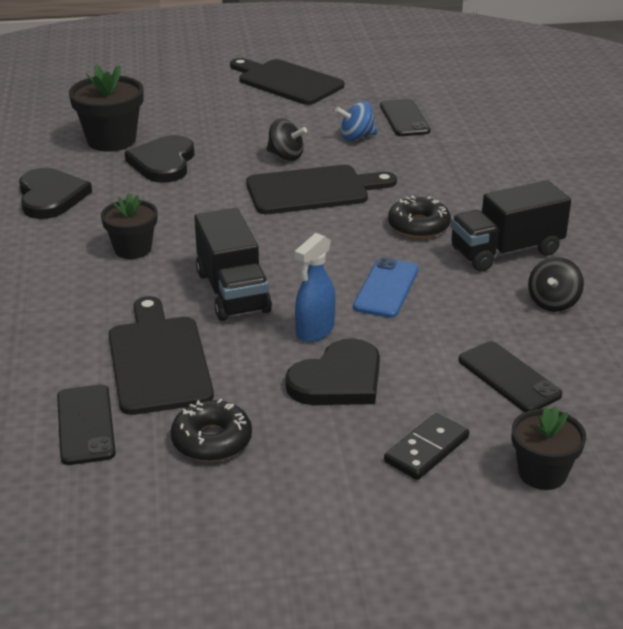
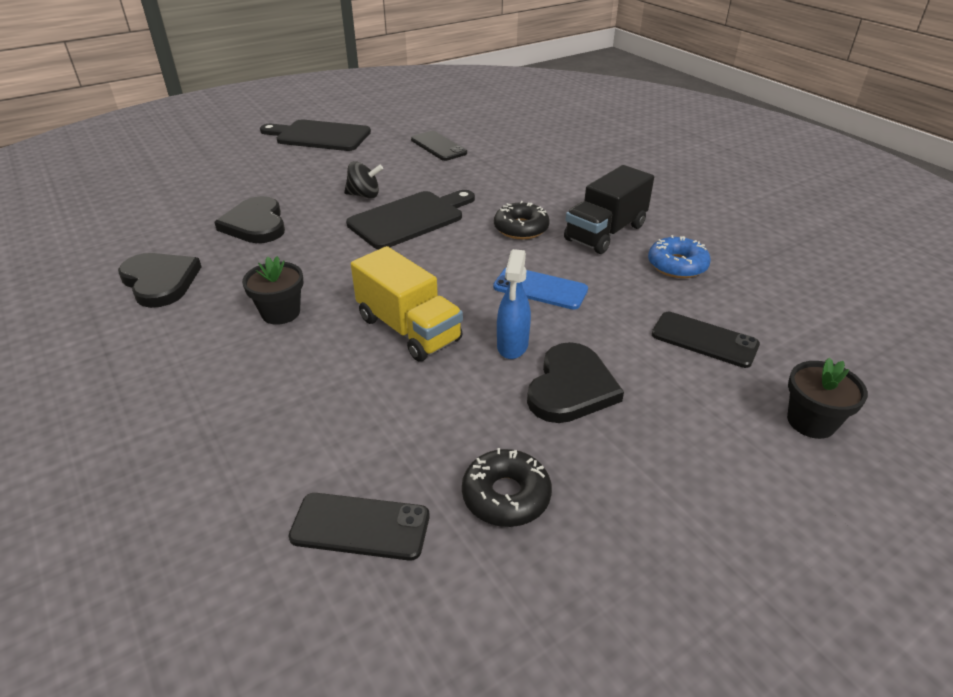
camera: 25 degrees left, 5 degrees up
black phone [57,385,116,465] -> black phone turned 45 degrees counterclockwise [289,493,430,561]
black flower pot [69,64,143,152] -> none
black cutting board [109,296,214,415] -> none
black truck [194,208,272,321] -> yellow truck [351,246,463,361]
blue spinning top [335,101,377,141] -> none
blue phone [353,257,419,318] -> blue phone turned 60 degrees counterclockwise [493,267,588,310]
black domino [384,413,469,480] -> none
black spinning top [528,257,584,312] -> blue donut [648,235,711,278]

